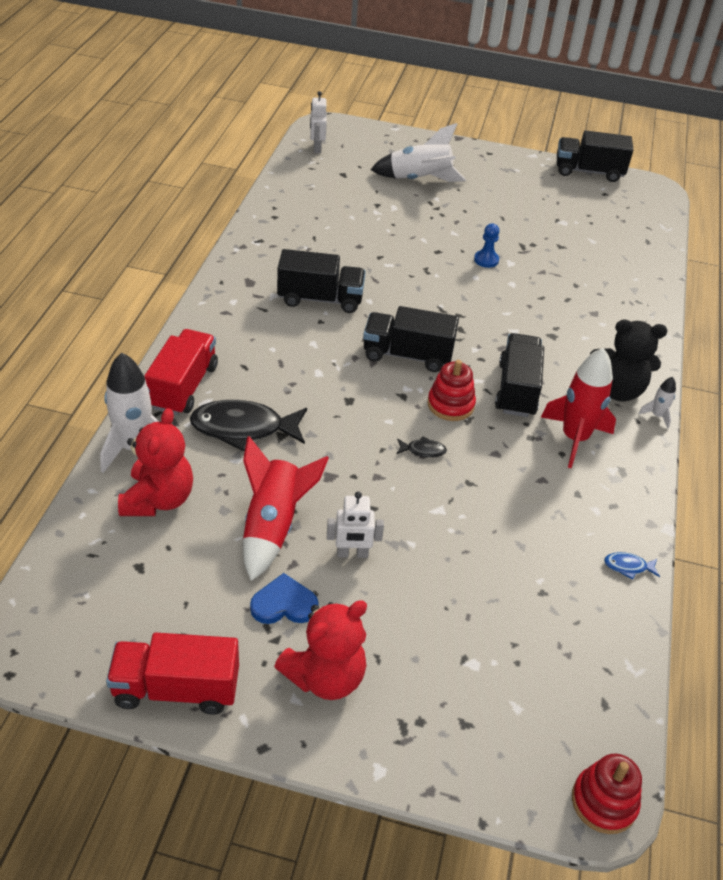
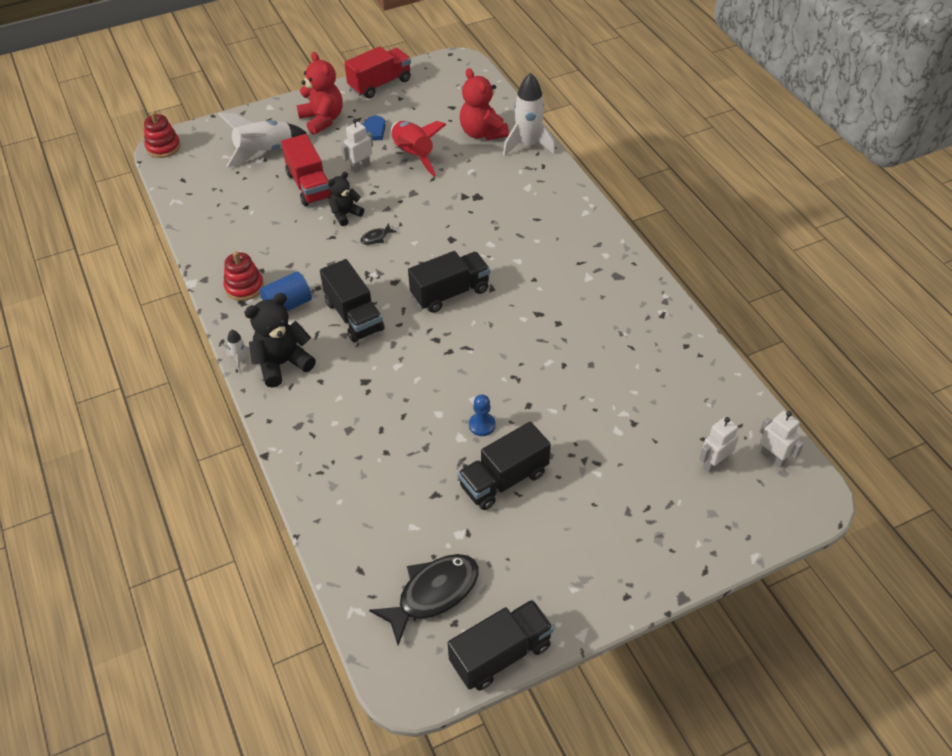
camera: 145 degrees right, 5 degrees up
red truck [144,329,218,415] -> red truck moved to [281,134,332,206]
black fish [190,400,307,451] -> black fish moved to [369,554,479,645]
red teddy bear [274,600,367,700] -> red teddy bear turned 135 degrees clockwise [297,52,343,135]
black truck [277,249,366,313] -> black truck moved to [458,422,551,510]
white rocket [370,123,466,182] -> white rocket moved to [218,113,307,167]
red stacking toy [427,360,476,421] -> red stacking toy moved to [224,251,264,301]
red rocket [541,348,616,468] -> blue cylinder [260,271,312,311]
blue fish [604,552,660,580] -> none
none -> black teddy bear [328,172,364,226]
none -> white robot [699,417,739,473]

